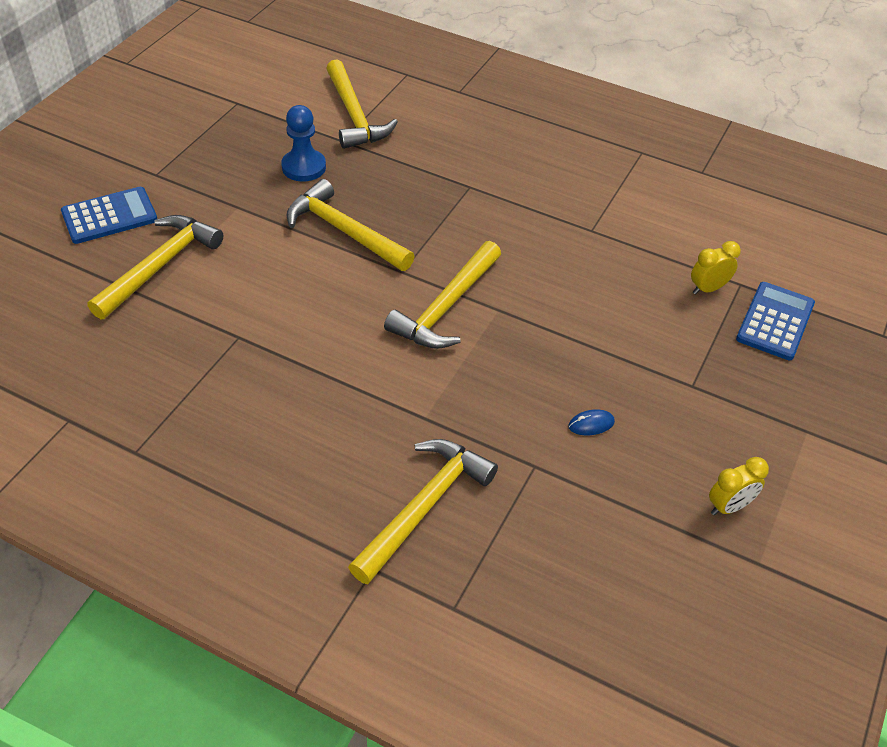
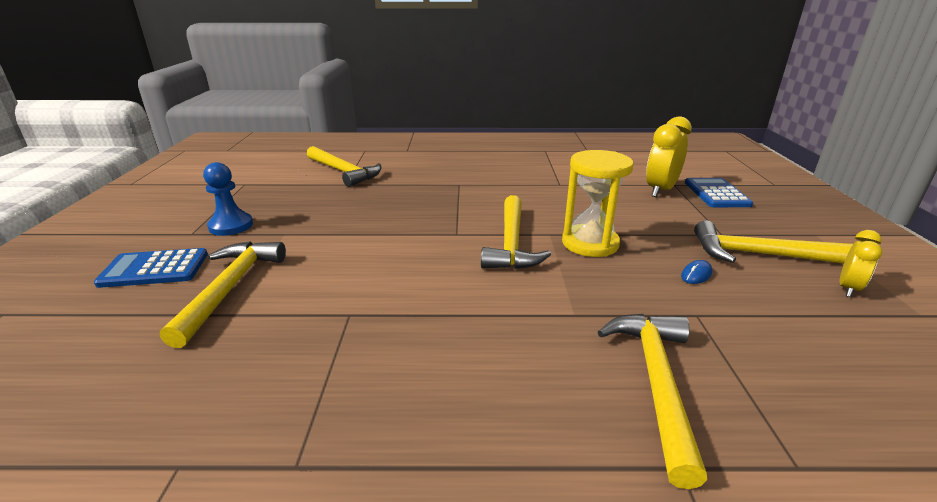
camera: 25 degrees left, 20 degrees down
blue calculator [61,187,157,244] -> blue calculator turned 135 degrees counterclockwise [94,248,208,288]
blue pawn [281,105,326,182] -> blue pawn moved to [203,162,253,236]
yellow hammer [286,179,415,271] -> yellow hammer moved to [694,220,853,264]
yellow clock [691,241,741,295] -> yellow clock [646,116,692,197], size x1.72
none -> yellow hourglass [562,150,633,257]

